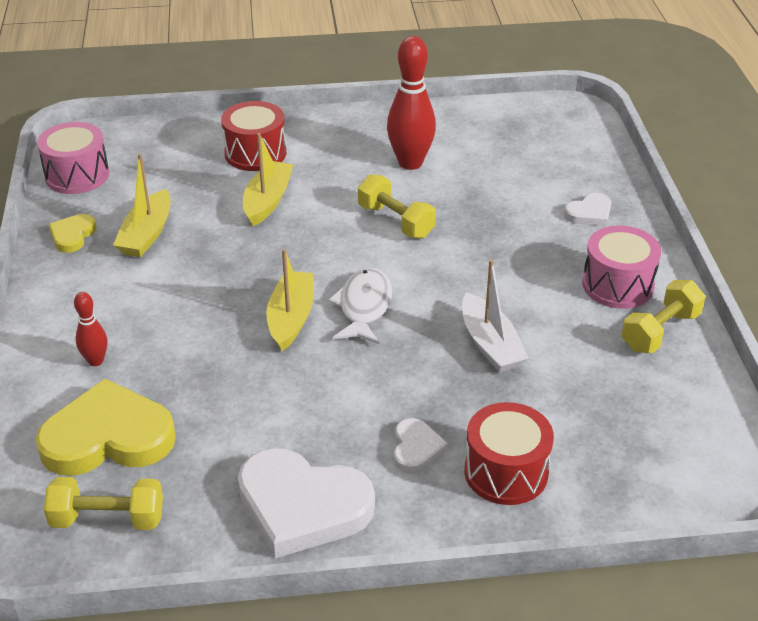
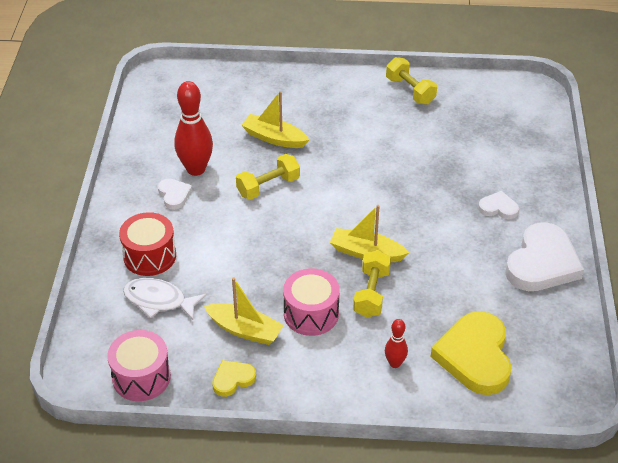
camera: 80 degrees left, 5 degrees up
yellow dumbbell [44,477,163,530] -> yellow dumbbell moved to [353,250,391,318]
yellow heart [49,214,97,253] -> yellow heart turned 120 degrees clockwise [212,360,256,397]
yellow boat [243,133,294,226] -> yellow boat moved to [241,91,309,148]
white fish [328,268,392,344] -> white fish moved to [123,278,206,320]
white boat [462,259,529,373] -> none
red drum [464,402,554,505] -> none
white heart [564,193,611,226] -> white heart moved to [158,178,192,210]
pink drum [582,226,661,309] -> pink drum moved to [283,268,340,336]

